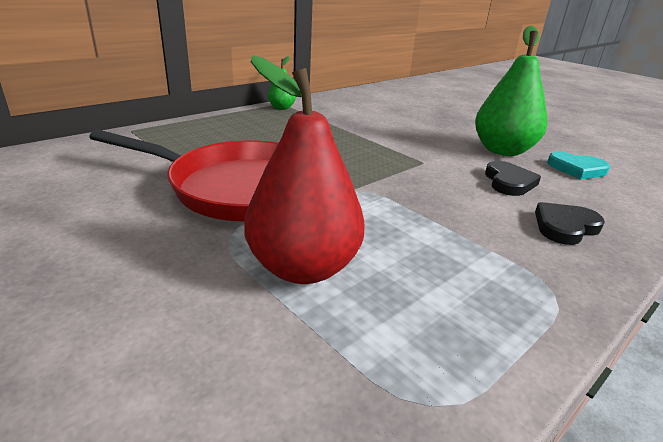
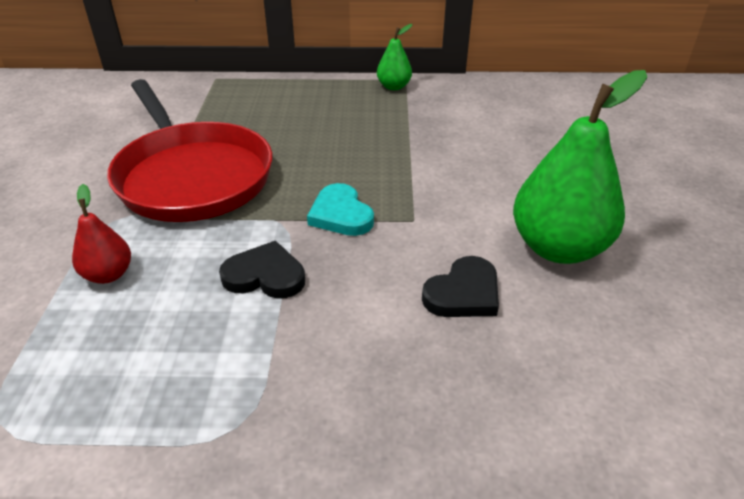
camera: 45 degrees right, 10 degrees up
red pear [244,55,365,284] -> red pear [72,184,131,284], size x0.50
black heart [535,202,605,245] -> black heart moved to [219,241,305,299]
turquoise heart [547,151,610,180] -> turquoise heart moved to [307,183,374,236]

